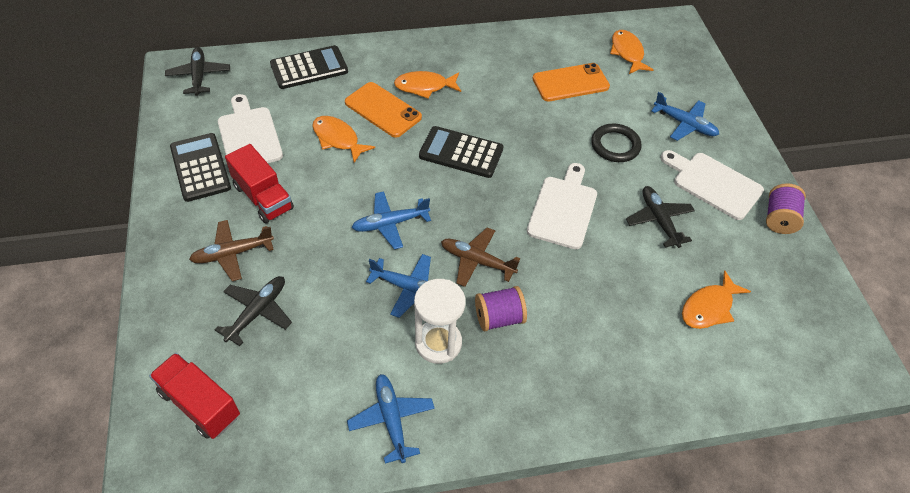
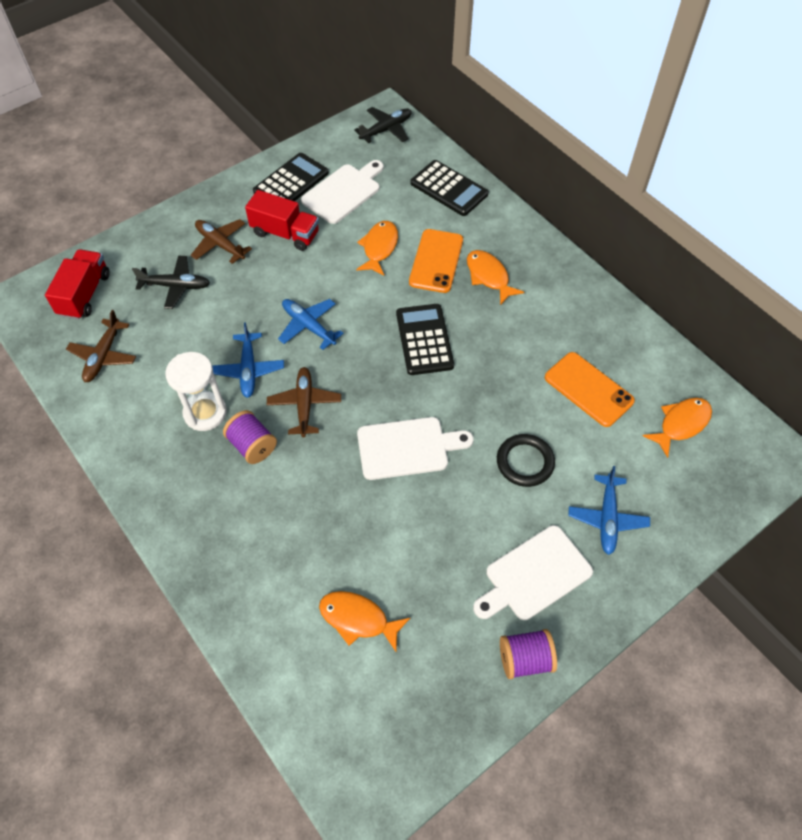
camera: 65 degrees right, 5 degrees up
red truck [225,144,294,223] -> red truck turned 90 degrees counterclockwise [245,190,319,251]
blue plane [347,374,435,463] -> none
black plane [626,186,695,248] -> none
white cutting board [661,150,764,220] -> white cutting board turned 135 degrees counterclockwise [473,525,593,620]
none -> brown plane [66,310,136,382]

